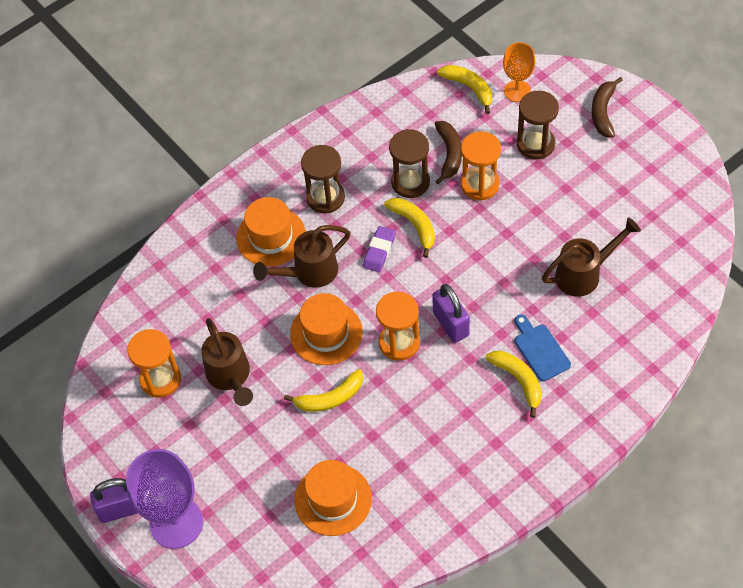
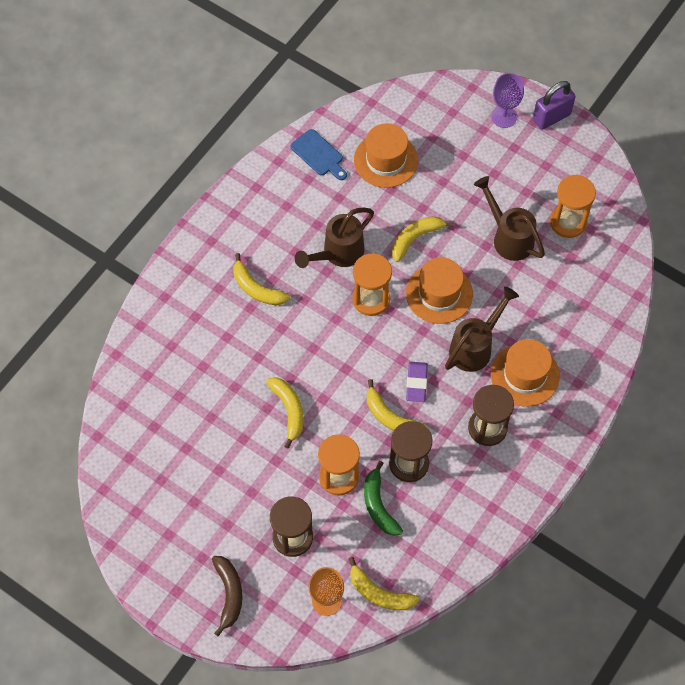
camera: 160 degrees right, 5 degrees up
purple goblet [126,449,203,549] -> purple goblet [491,73,524,128], size x0.58
purple padlock [432,284,470,343] -> none
brown banana [435,121,462,184] -> green banana [364,461,403,536]
blue cutting board [515,315,571,381] -> blue cutting board moved to [291,129,347,180]
brown watering can [542,217,641,297] -> brown watering can moved to [295,208,374,268]
none -> yellow banana [266,377,304,449]

